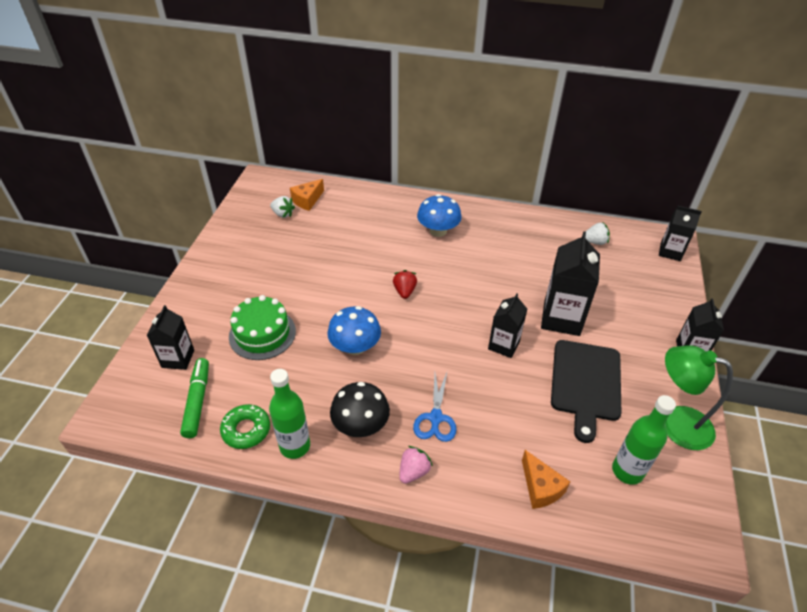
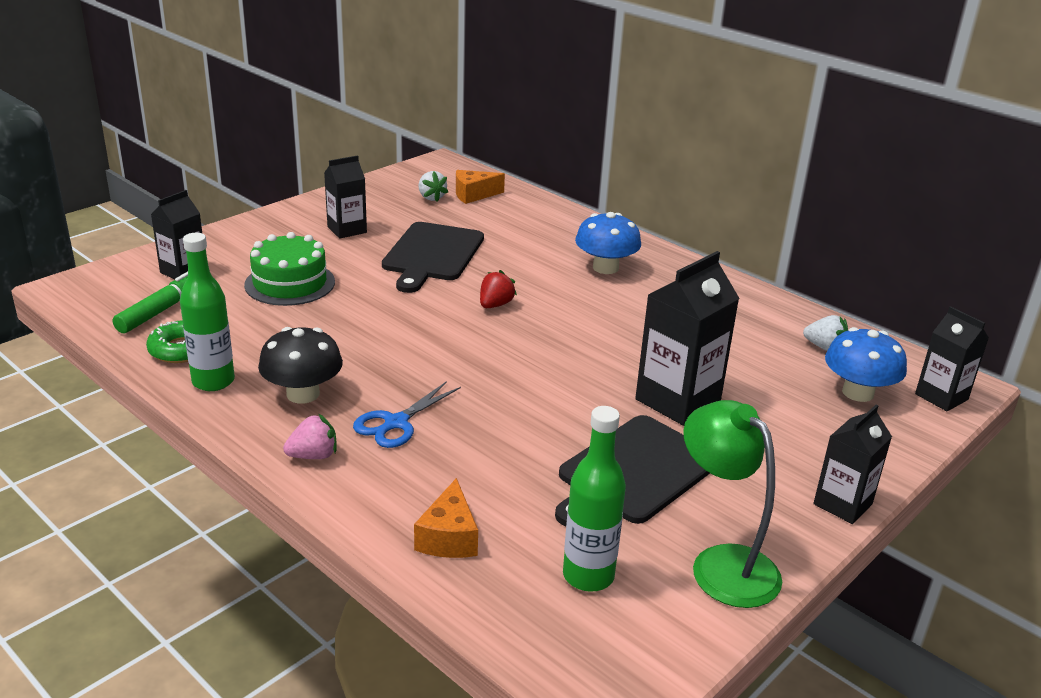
camera: 30 degrees right, 15 degrees down
blue mushroom [327,306,381,355] -> blue mushroom moved to [825,327,907,402]
black carton [488,293,527,358] -> black carton moved to [324,155,367,239]
none -> black cutting board [382,222,484,293]

